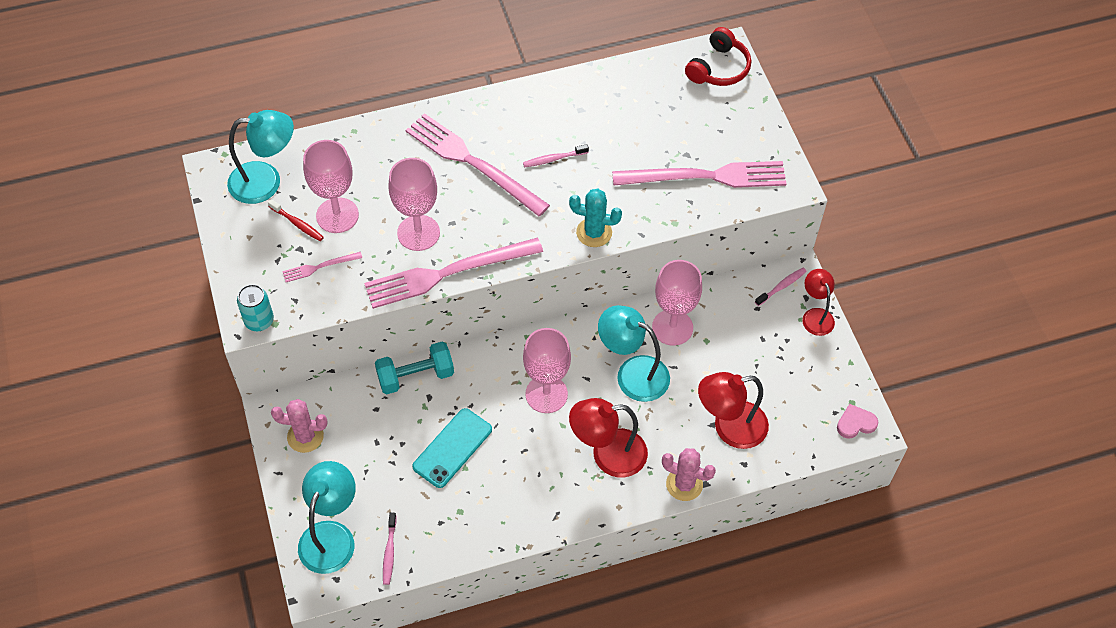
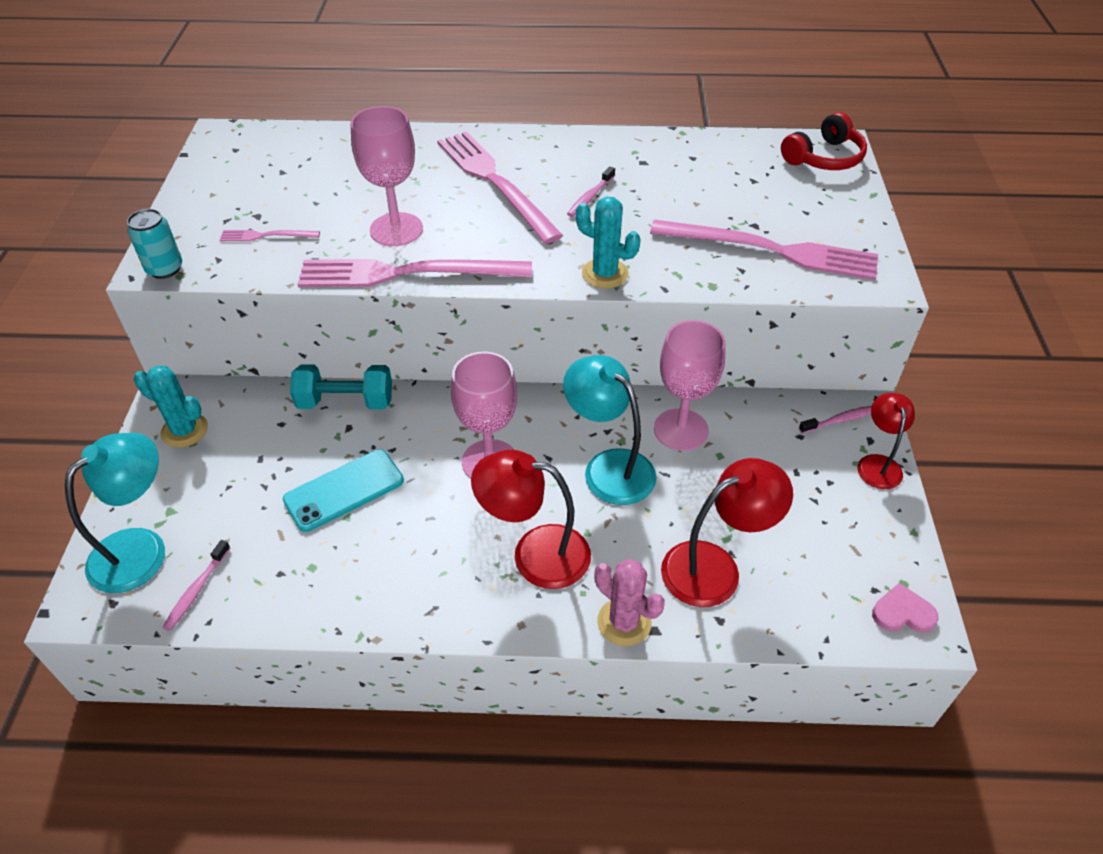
camera: 20 degrees right, 10 degrees down
turquoise lamp [227,110,294,204] -> none
red toothbrush [268,199,324,241] -> none
pink cactus [271,399,327,453] -> turquoise cactus [134,366,208,448]
pink goblet [303,140,359,233] -> none
pink toothbrush [523,144,589,167] -> pink toothbrush turned 60 degrees counterclockwise [567,166,615,217]
red lamp [698,372,769,449] -> red lamp turned 150 degrees clockwise [661,458,793,607]

